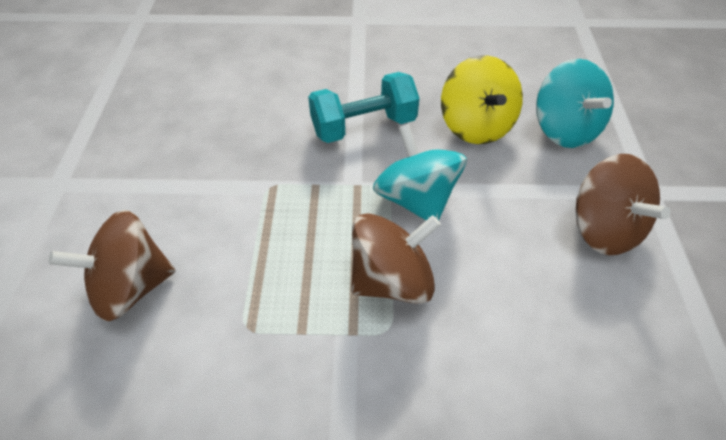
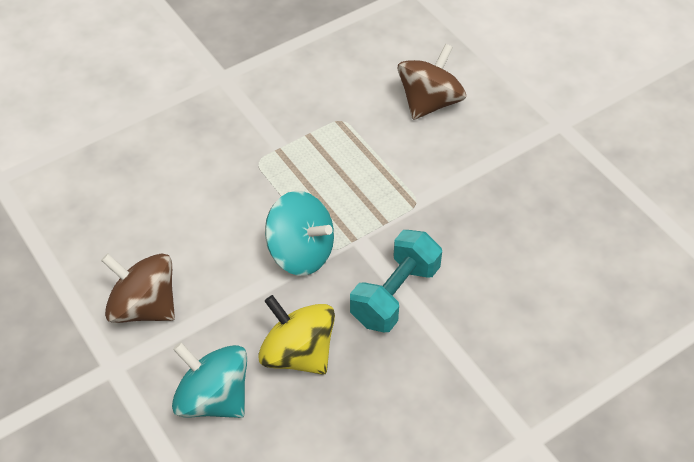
camera: 145 degrees right, 0 degrees up
brown spinning top [351,214,441,304] -> none

